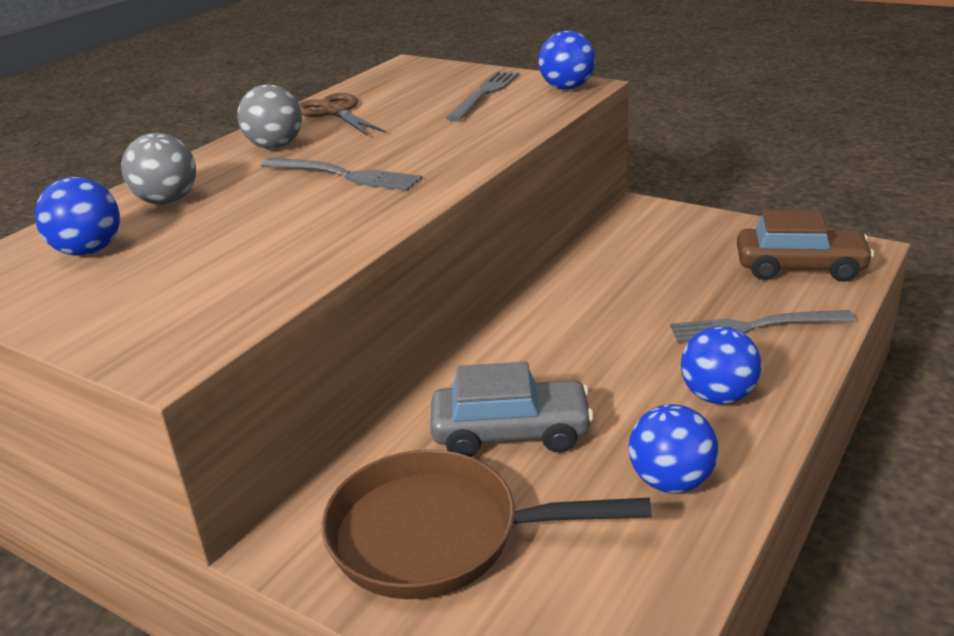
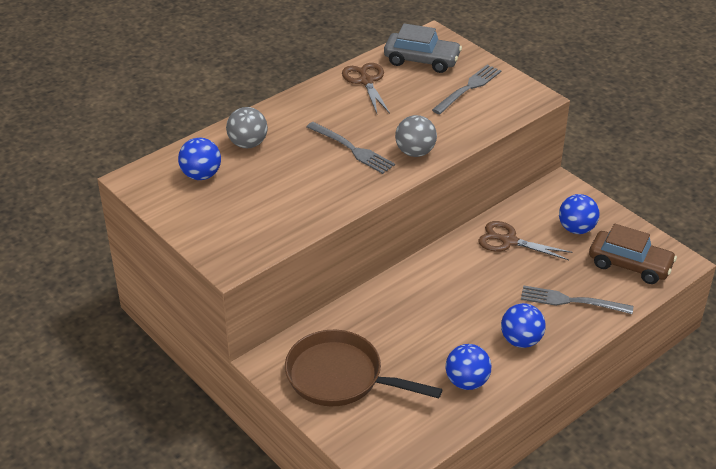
camera: 15 degrees right, 10 degrees up
grey ball [237,84,302,149] -> grey ball moved to [395,115,437,157]
grey car [430,362,594,457] -> grey car moved to [384,23,462,73]
blue ball [538,31,596,90] -> blue ball moved to [559,194,600,234]
none -> brown scissors [478,221,572,260]

